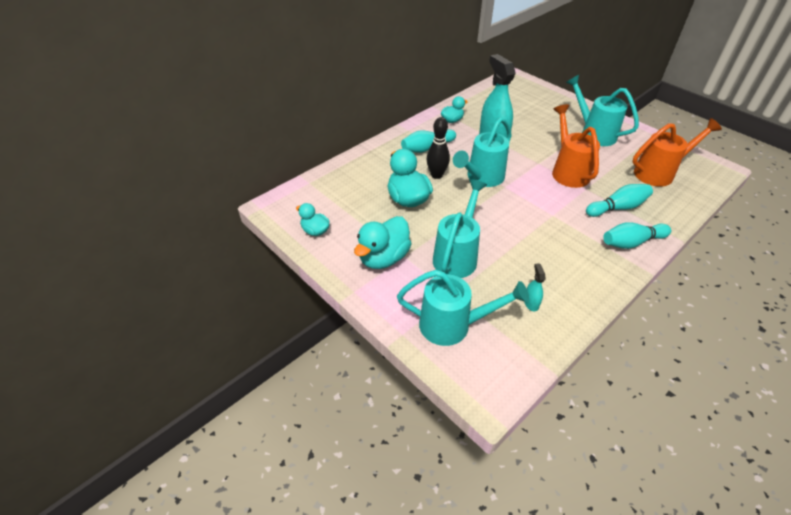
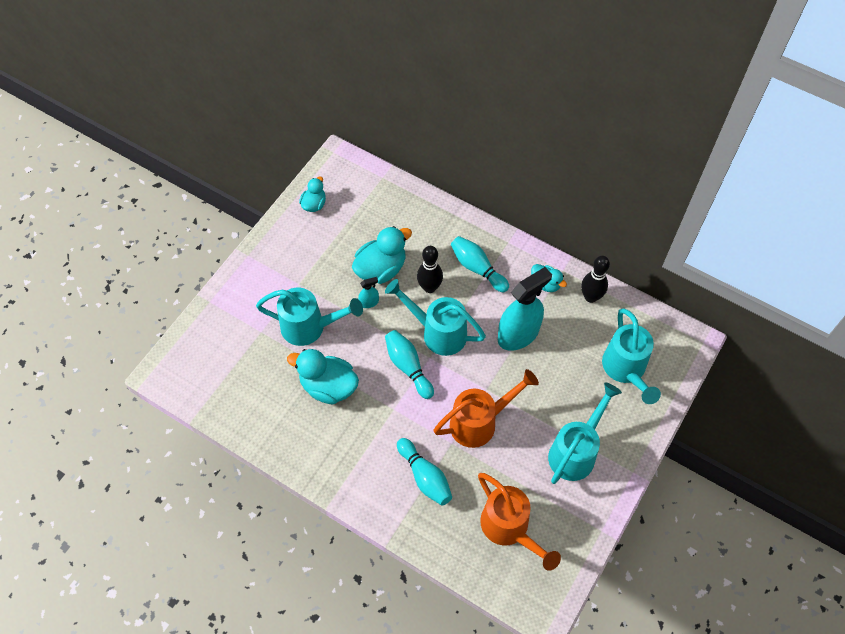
camera: 75 degrees right, 15 degrees up
turquoise duck [354,216,412,269] -> turquoise duck moved to [287,349,359,404]
turquoise watering can [397,270,529,346] -> turquoise watering can moved to [602,308,661,404]
turquoise spray bottle [524,263,545,311] -> turquoise spray bottle moved to [358,277,379,308]
turquoise bowling pin [603,222,671,249] -> turquoise bowling pin moved to [385,330,434,399]
none -> black bowling pin [581,256,610,303]

